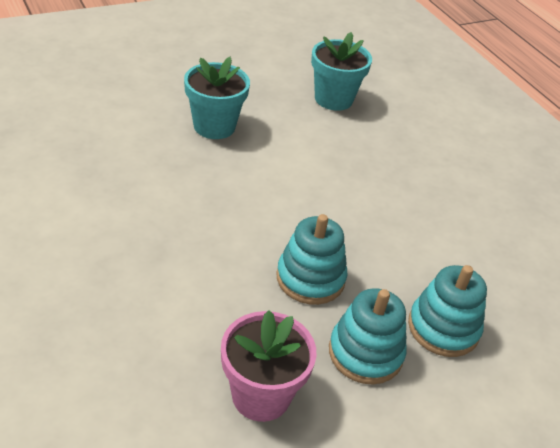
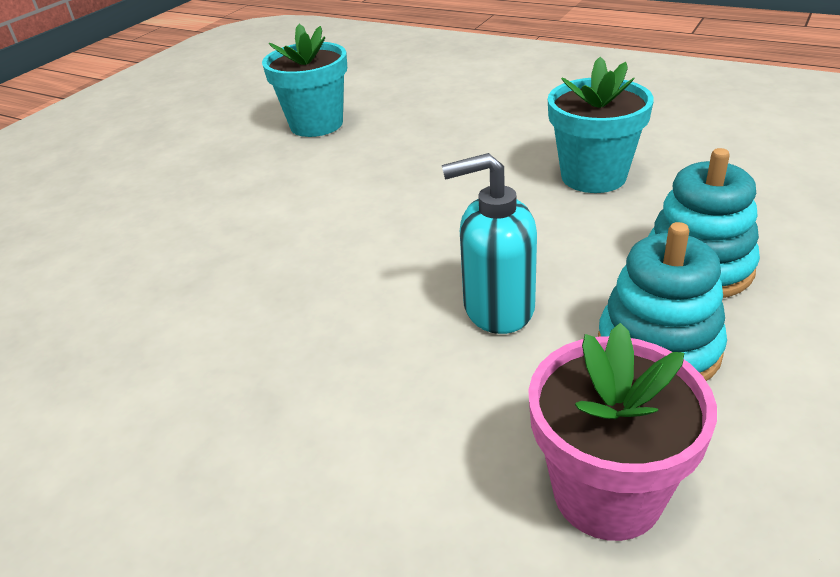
camera: 25 degrees left, 5 degrees down
turquoise flower pot [184,57,250,139] -> turquoise flower pot moved to [548,57,654,193]
turquoise stacking toy [276,214,347,305] -> turquoise soap dispenser [442,153,537,334]

